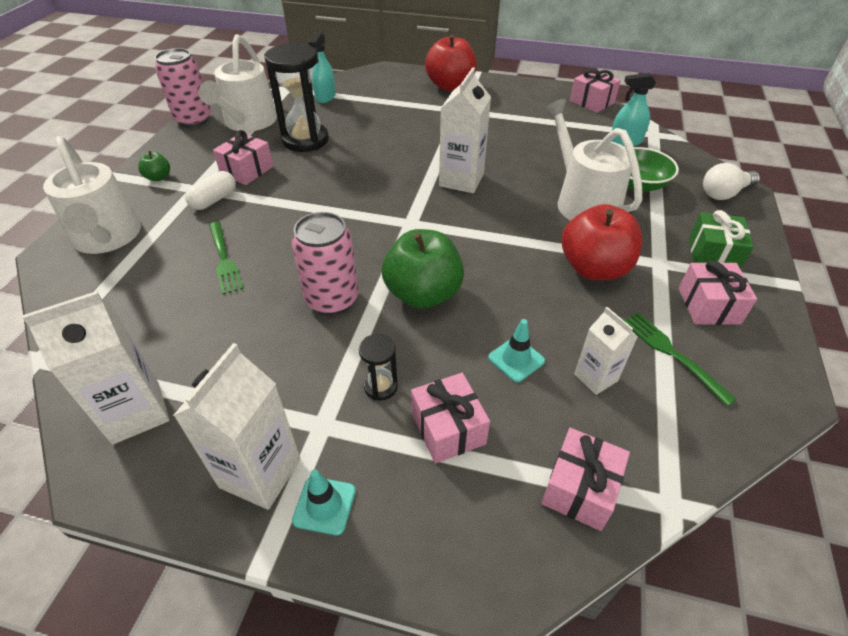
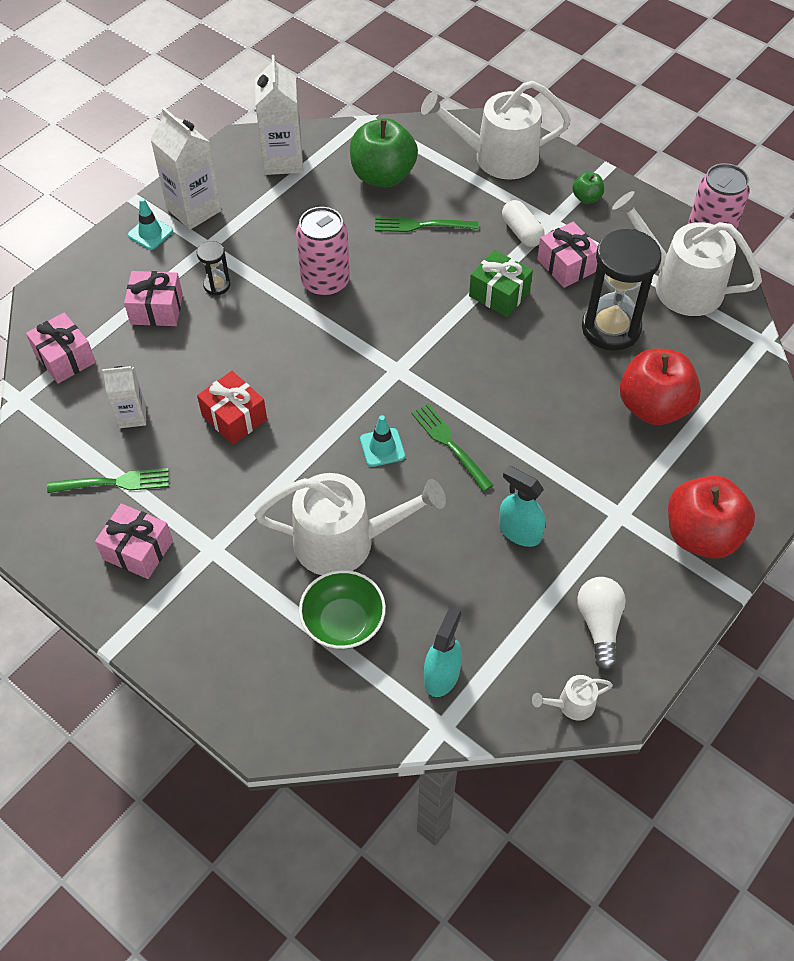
camera: 115 degrees right, 10 degrees up
turquoise spray bottle [309,32,336,103] -> turquoise spray bottle moved to [499,466,546,547]
green apple [382,229,464,309] -> green apple moved to [350,118,418,187]
white carton [439,67,491,193] -> green fork [412,404,494,492]
turquoise traffic cone [488,319,545,382] -> turquoise traffic cone moved to [360,415,405,467]
red apple [562,204,642,280] -> red apple moved to [620,348,701,425]
pink gift [570,69,621,113] -> white watering can [532,675,613,721]
green gift [689,210,754,269] -> green gift moved to [469,250,533,317]
white light bulb [703,163,760,200] -> white light bulb moved to [577,577,626,671]
none -> red gift [197,371,267,445]

